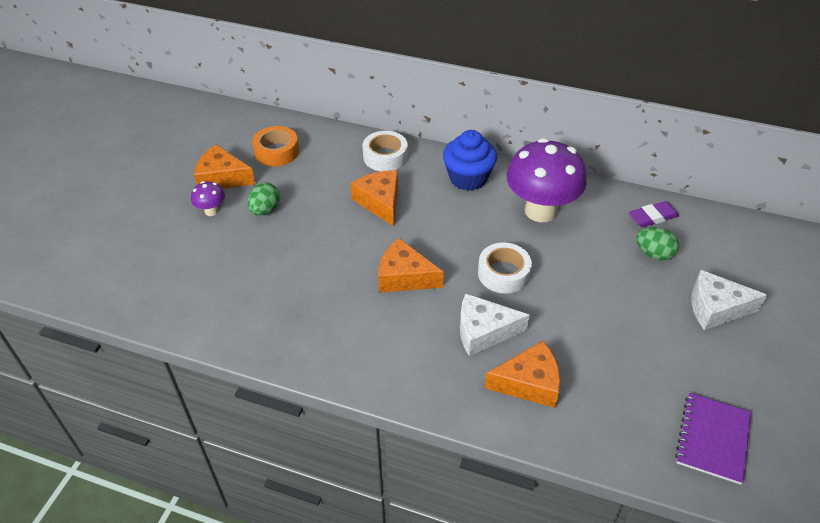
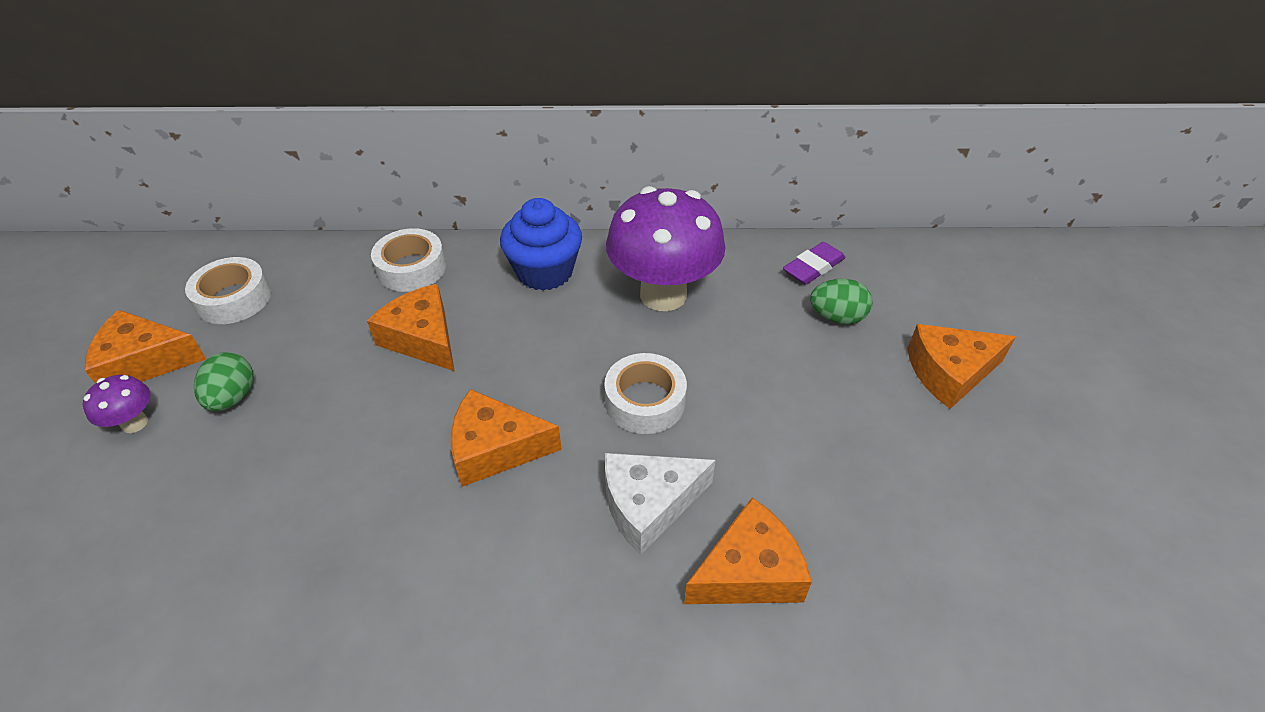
camera: 20 degrees left, 0 degrees up
orange tape [252,126,299,167] -> white tape [185,257,271,324]
purple notebook [675,393,751,485] -> none
white cheese [691,270,767,330] -> orange cheese [907,324,1016,409]

